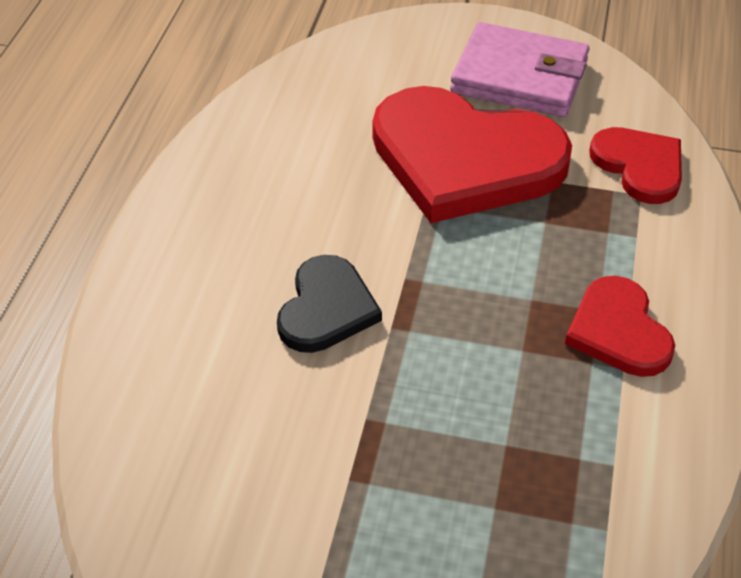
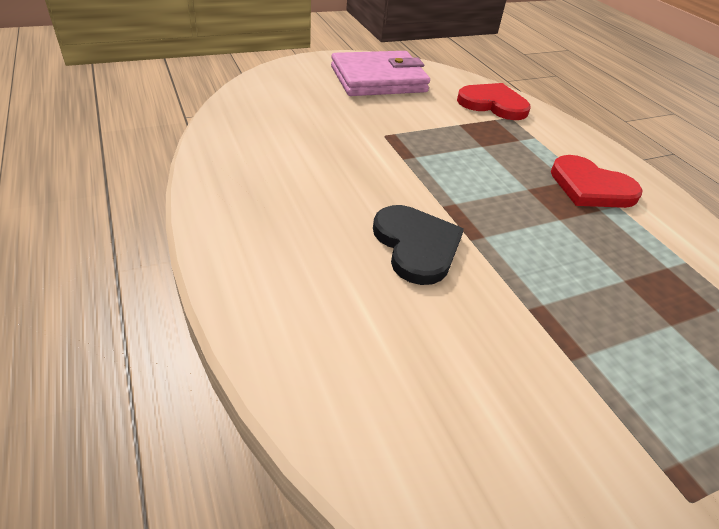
camera: 40 degrees left, 5 degrees down
red heart [373,86,572,223] -> none

